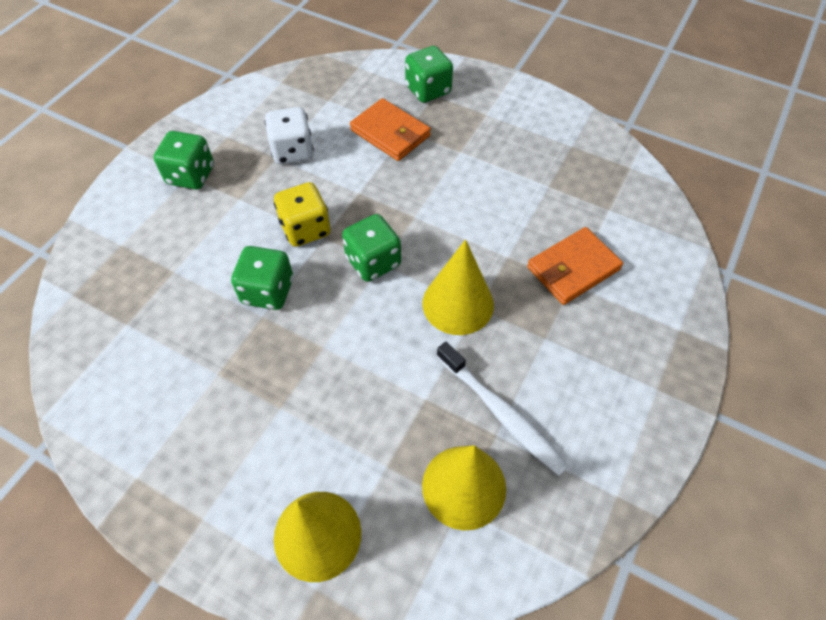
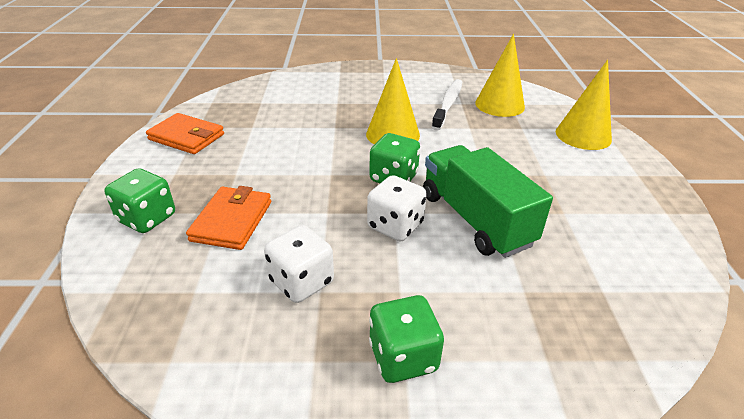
camera: 120 degrees left, 20 degrees down
green dice [231,246,293,310] -> green truck [423,145,553,258]
yellow dice [274,182,331,247] -> white dice [367,175,427,241]
orange wallet [527,227,623,305] -> orange wallet moved to [146,113,224,154]

